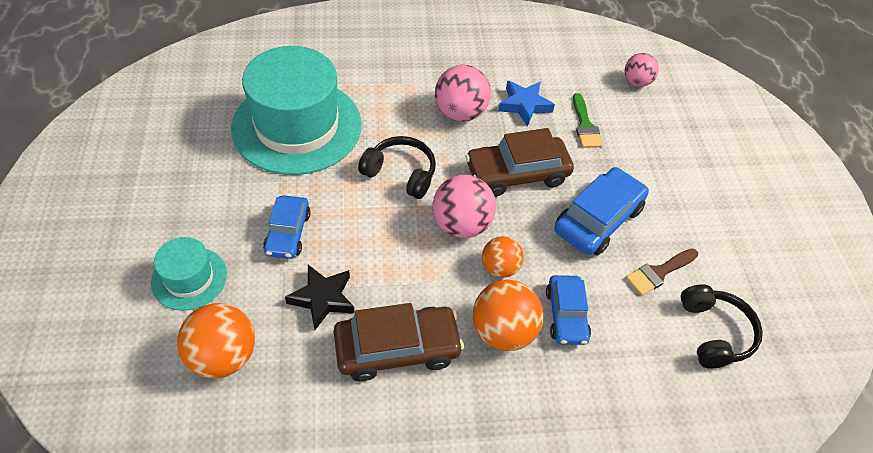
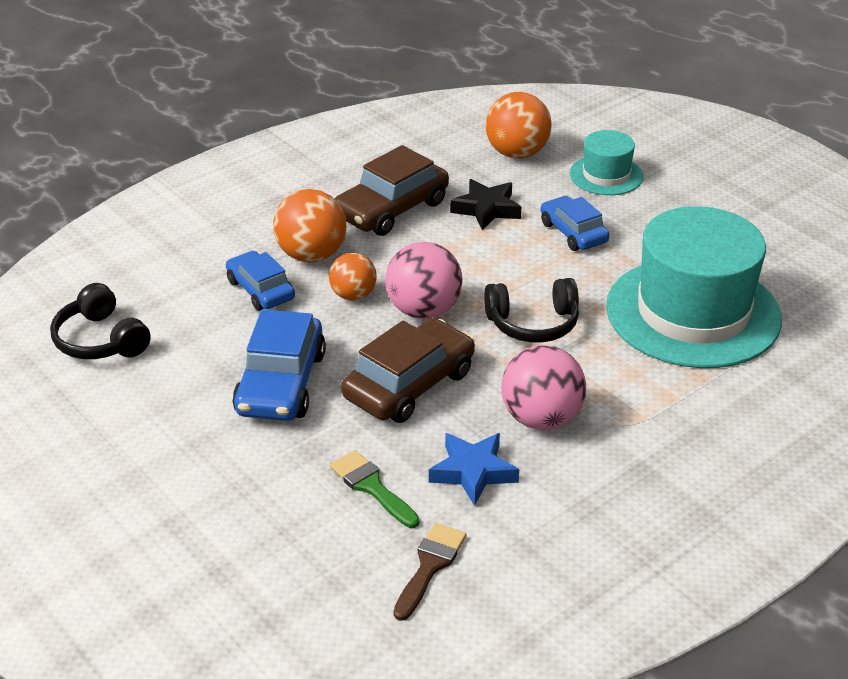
camera: 150 degrees right, 15 degrees down
pink ball [625,53,659,87] -> none
brown brush [626,248,698,296] -> brown brush moved to [394,523,466,621]

